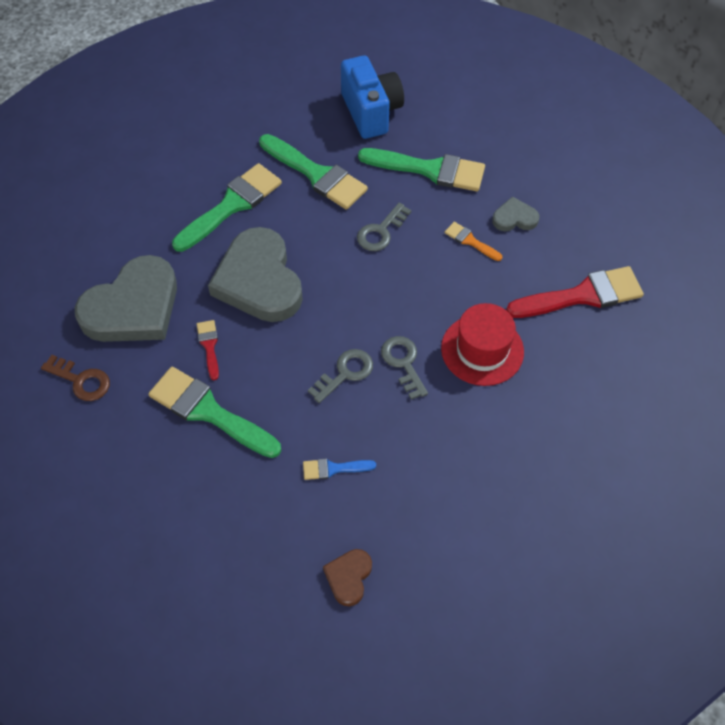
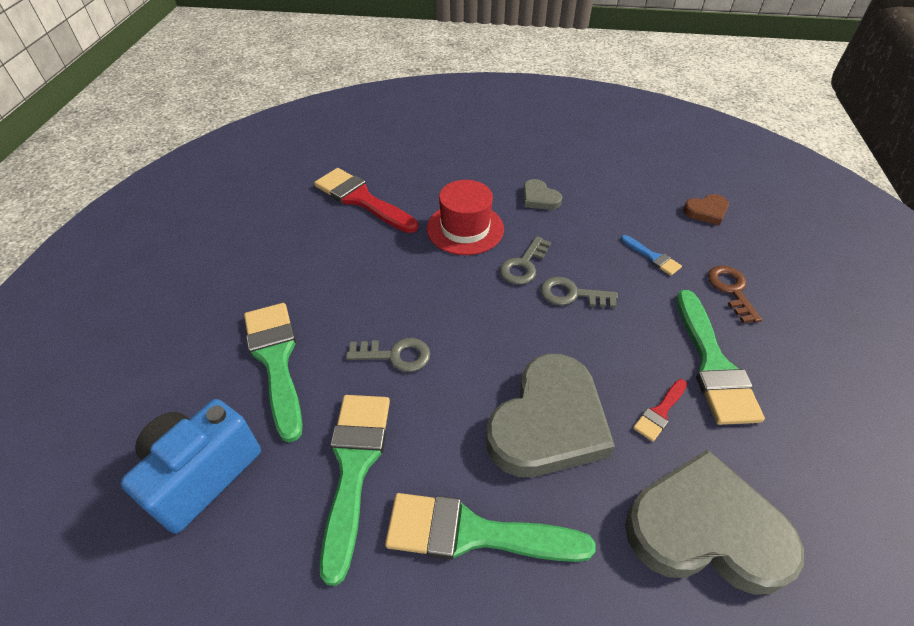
camera: 125 degrees left, 10 degrees down
brown key [41,355,110,401] -> brown key moved to [708,266,762,323]
orange brush [445,222,502,261] -> none
grey heart [492,196,539,231] -> grey heart moved to [523,179,562,210]

